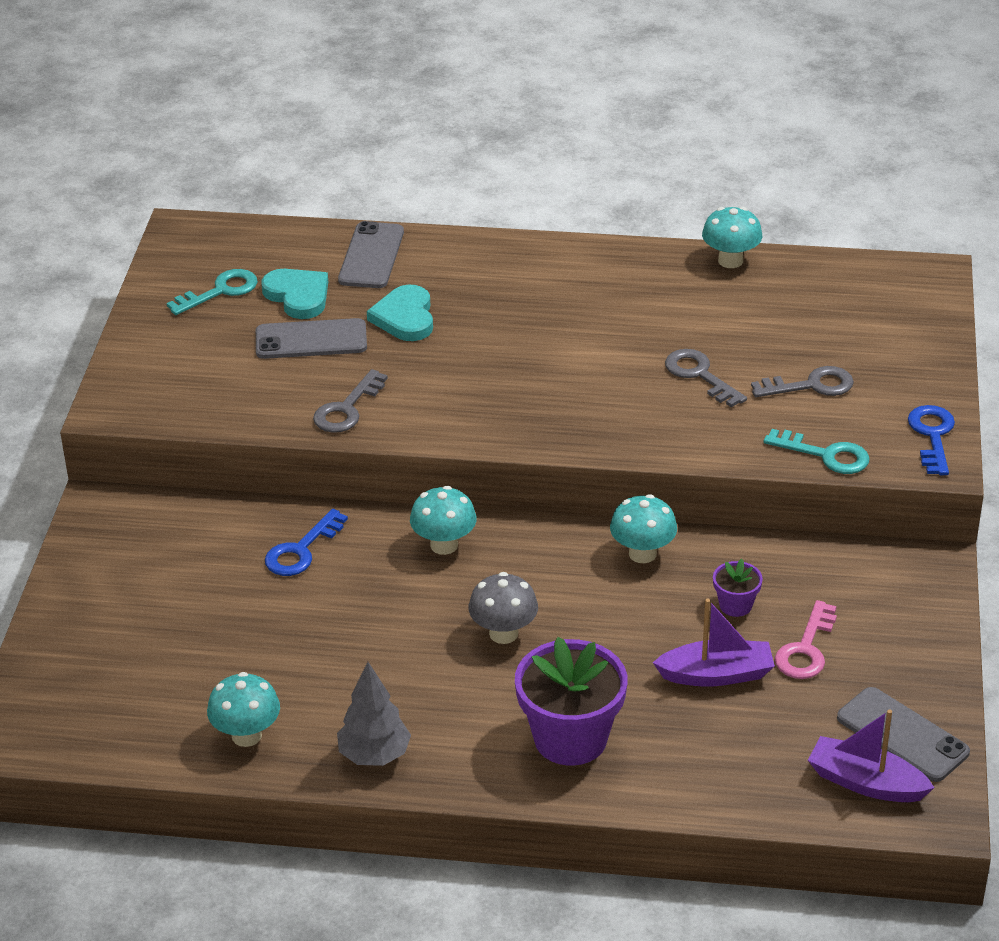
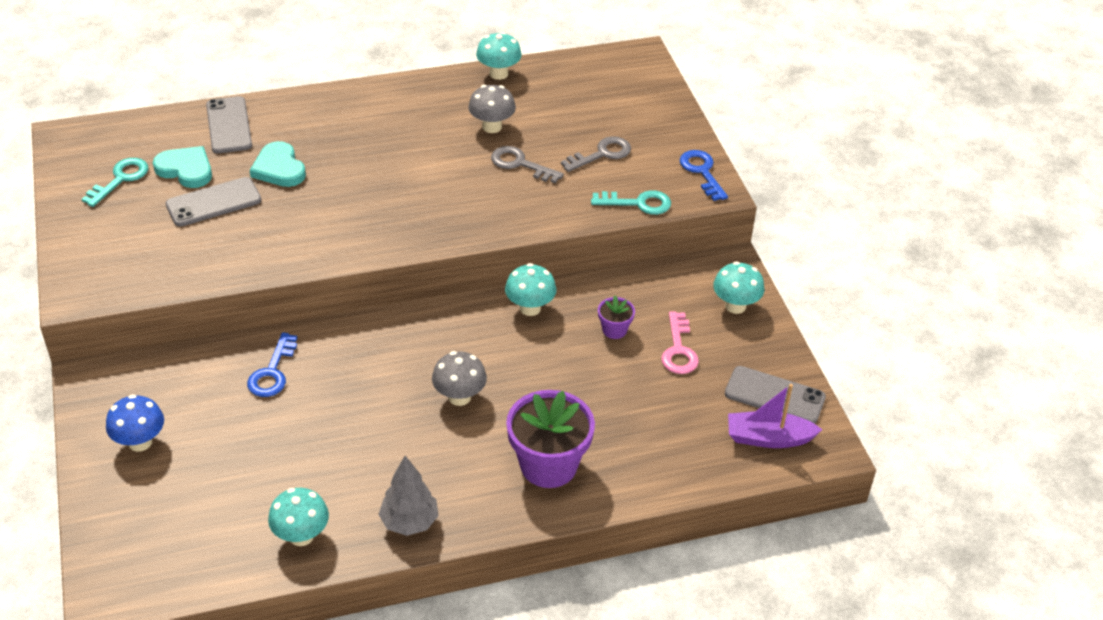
camera: 25 degrees left, 5 degrees up
grey key [313,369,388,433] -> none
turquoise mushroom [410,486,477,555] -> turquoise mushroom moved to [713,262,765,314]
purple boat [653,599,775,687] -> none
none -> blue mushroom [106,394,164,452]
none -> grey mushroom [468,85,516,133]

